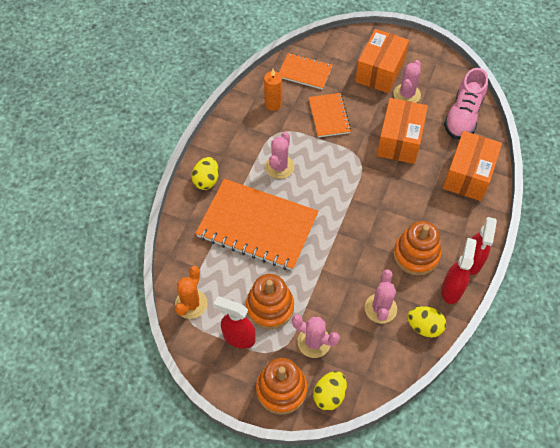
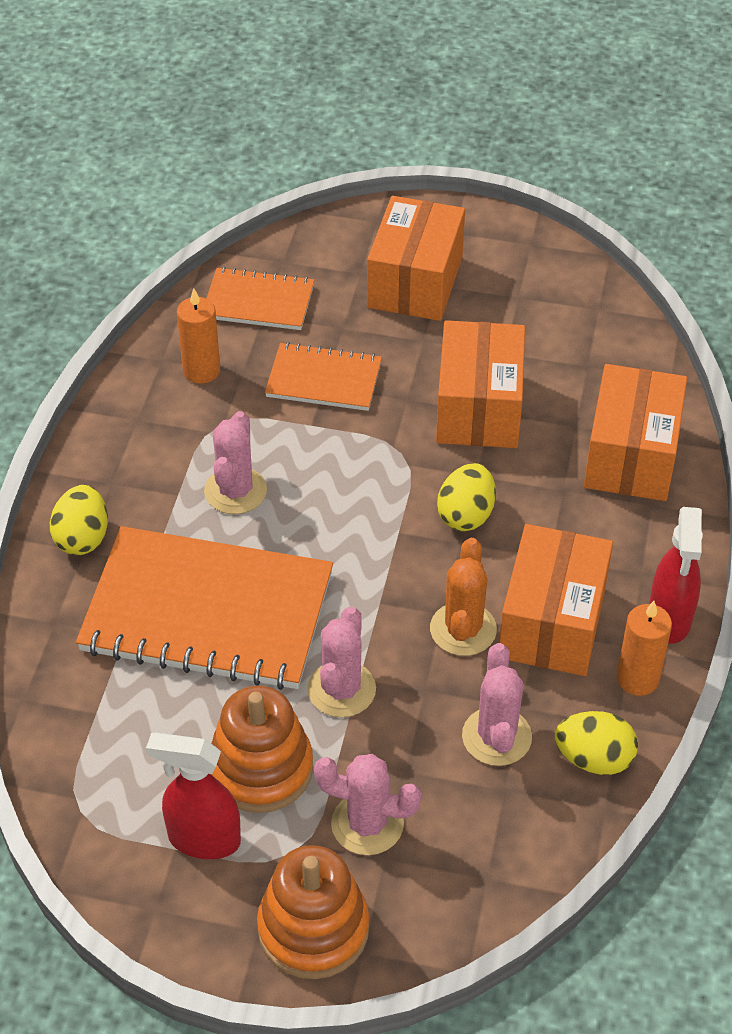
camera: 10 degrees left, 10 degrees down
orange cactus [175,266,207,319] -> orange cactus moved to [430,538,497,656]
orange notebook [308,93,351,137] -> orange notebook turned 60 degrees counterclockwise [265,342,382,411]
yellow egg [313,371,347,411] -> yellow egg moved to [437,463,496,531]
pink cactus [393,60,421,103] -> pink cactus moved to [307,606,376,718]
orange stacking toy [393,221,441,275] -> orange box [499,524,613,676]
red spray bottle [441,238,477,304] -> orange candle [617,601,672,696]
pink shoe [444,68,488,139] -> none

